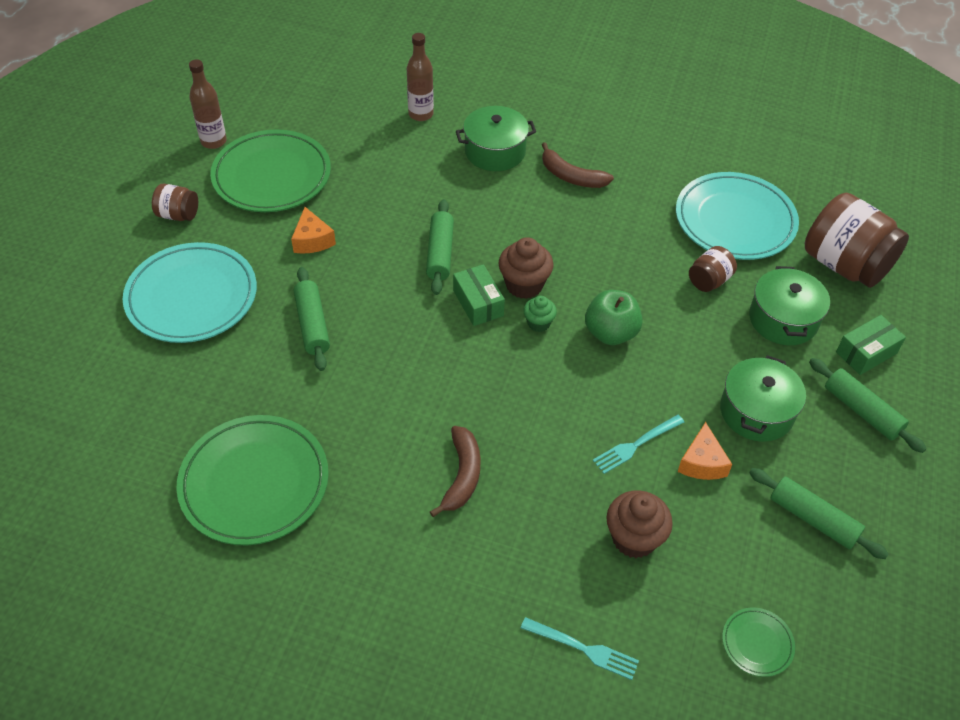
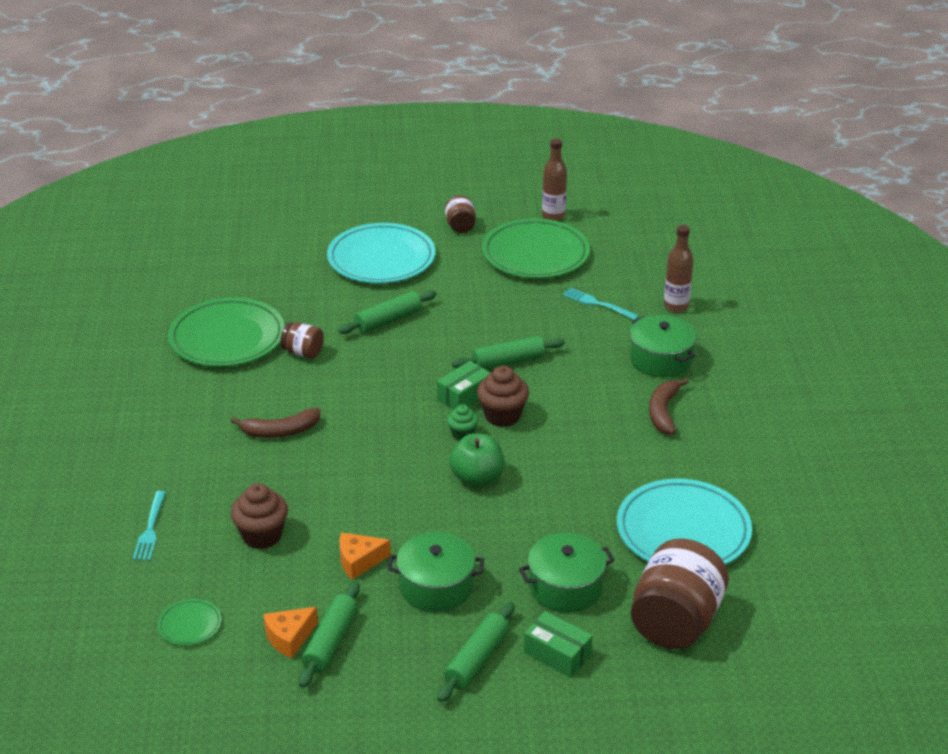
camera: 70 degrees right, 15 degrees down
orange cheese [291,207,336,254] -> orange cheese moved to [263,607,318,658]
turquoise fork [593,415,684,474] -> turquoise fork moved to [563,288,639,320]
brown jar [689,246,737,292] -> brown jar moved to [280,322,324,359]

